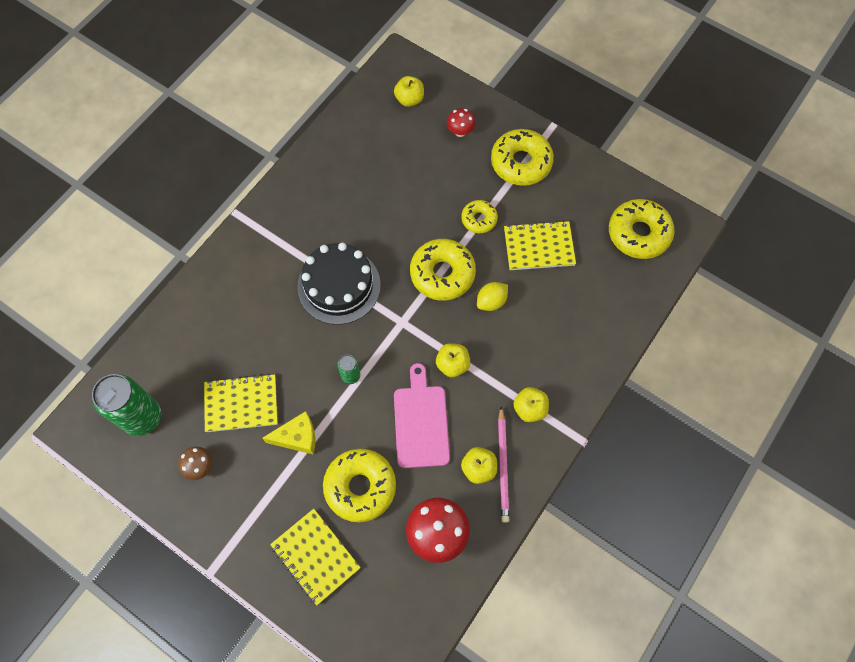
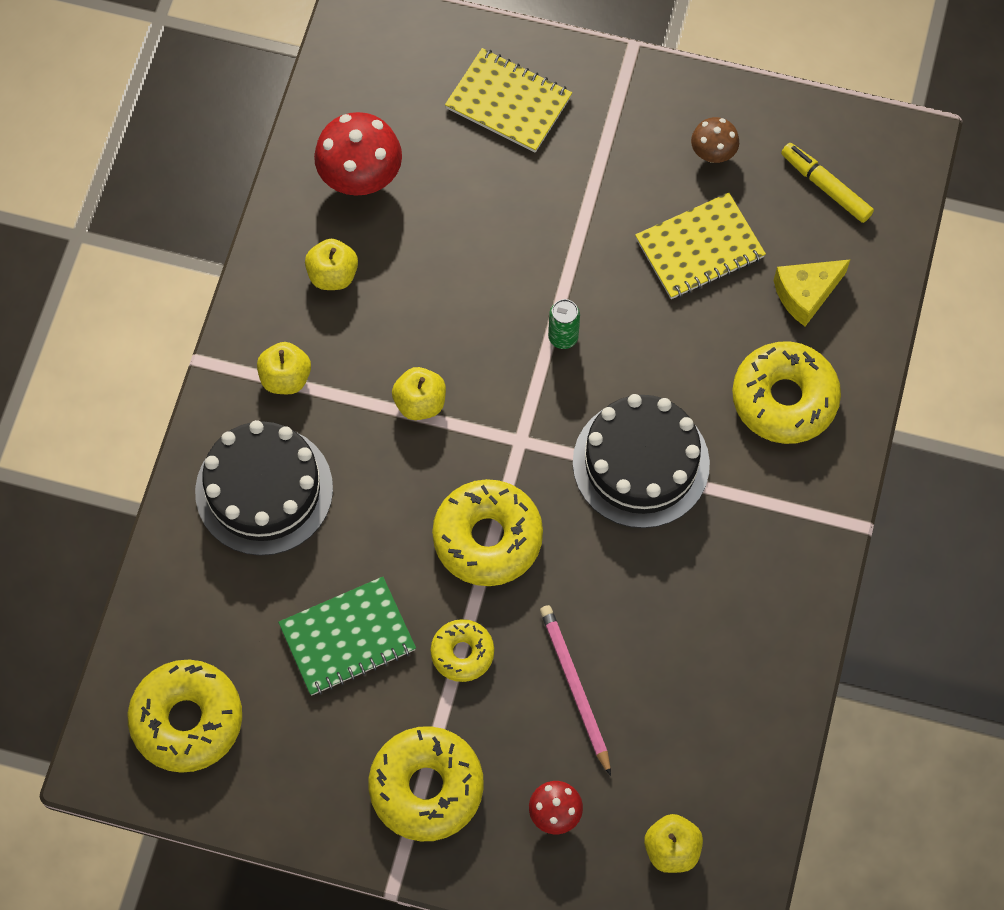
camera: 160 degrees right, 0 degrees up
green can [92,374,161,436] -> yellow marker [781,143,874,223]
yellow cheese [262,411,315,454] -> yellow cheese moved to [773,259,851,326]
yellow donut [323,449,396,522] -> yellow donut moved to [732,341,841,444]
pink cutting board [394,363,450,468] -> none
yellow lemon [477,282,508,311] -> none
pink pencil [498,406,509,523] -> pink pencil moved to [540,605,611,776]
yellow notebook [504,220,576,270] -> green notebook [278,577,416,696]
none -> black cake [195,420,333,556]

